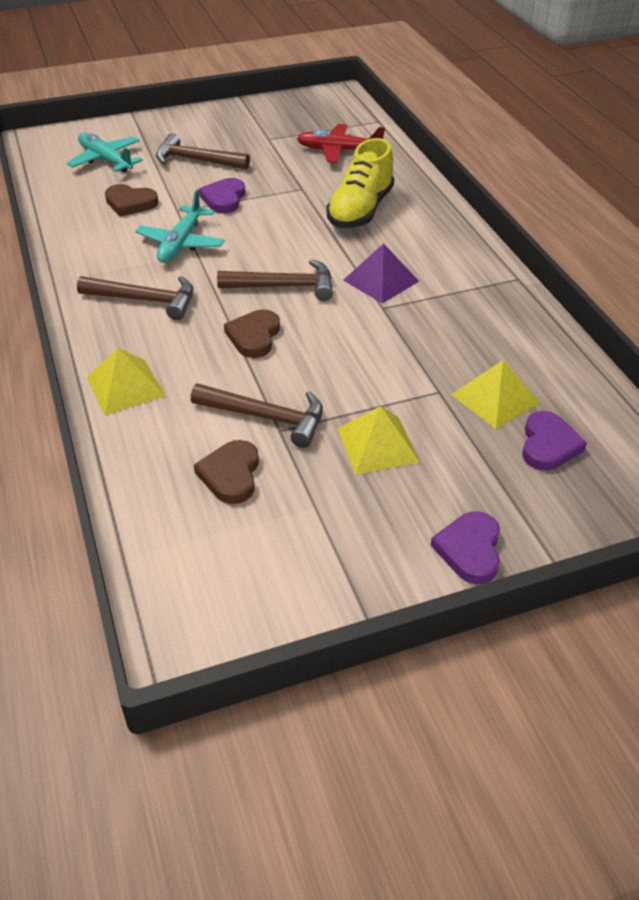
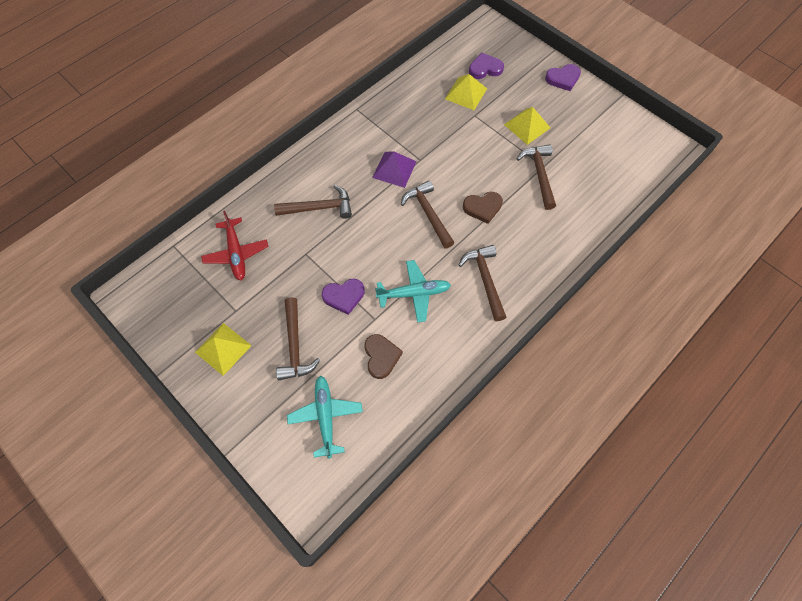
camera: 115 degrees left, 20 degrees up
turquoise plane [67,133,143,172] -> turquoise plane turned 150 degrees clockwise [287,376,363,459]
yellow pyramid [86,348,165,415] -> yellow pyramid moved to [195,323,252,376]
brown heart [194,440,259,504] -> none
yellow shoe [326,138,394,228] -> brown hammer [274,185,352,219]

